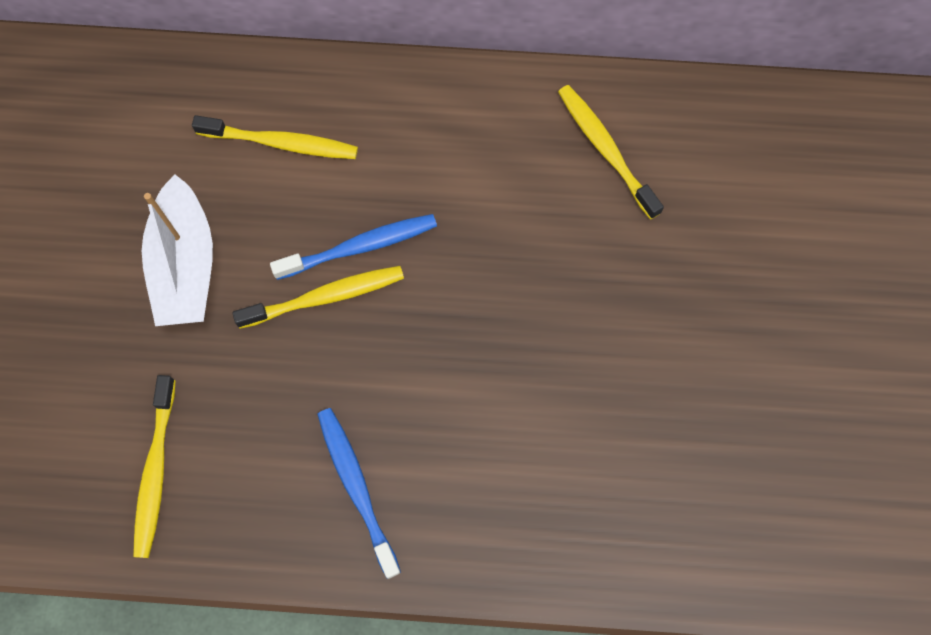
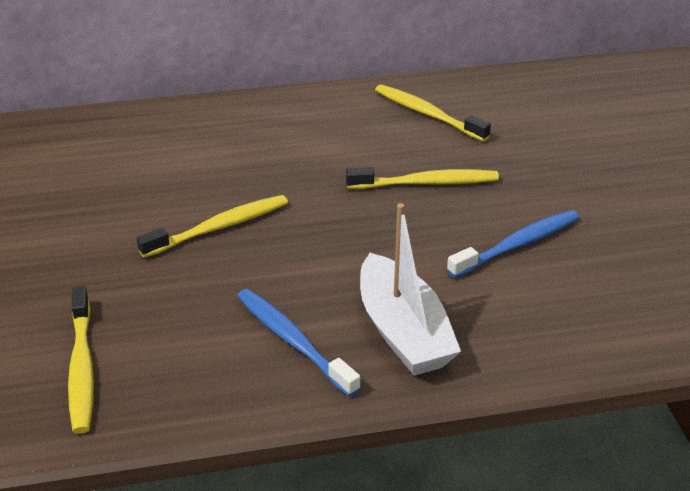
camera: 15 degrees left, 35 degrees down
white boat [142,174,213,326] -> white boat moved to [360,203,461,376]
yellow toothbrush [192,115,358,159] -> yellow toothbrush moved to [346,167,499,189]
blue toothbrush [270,214,437,280] -> blue toothbrush moved to [447,210,579,278]

